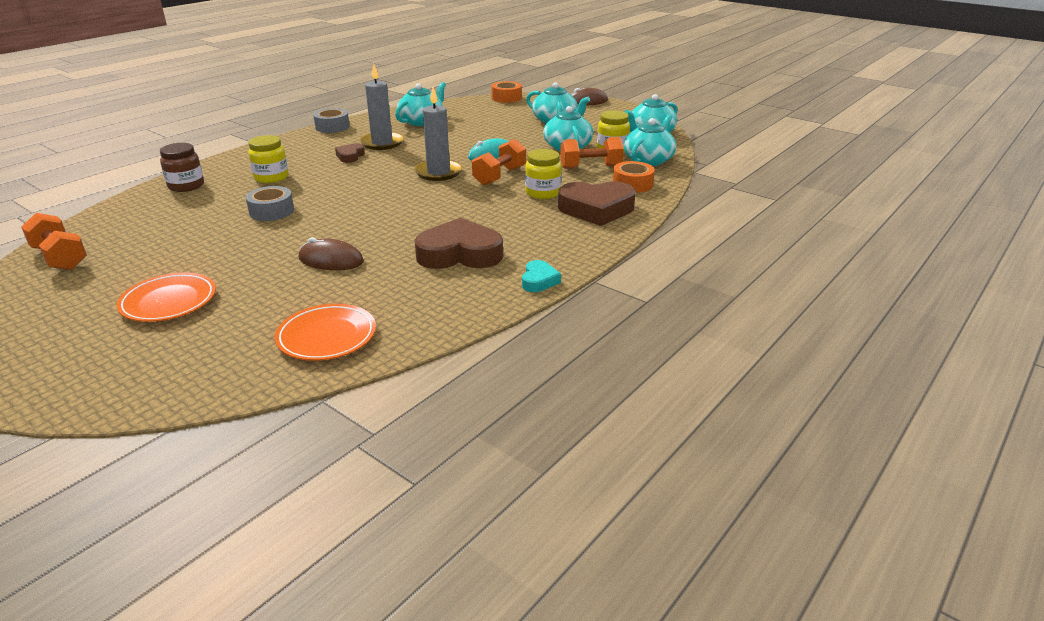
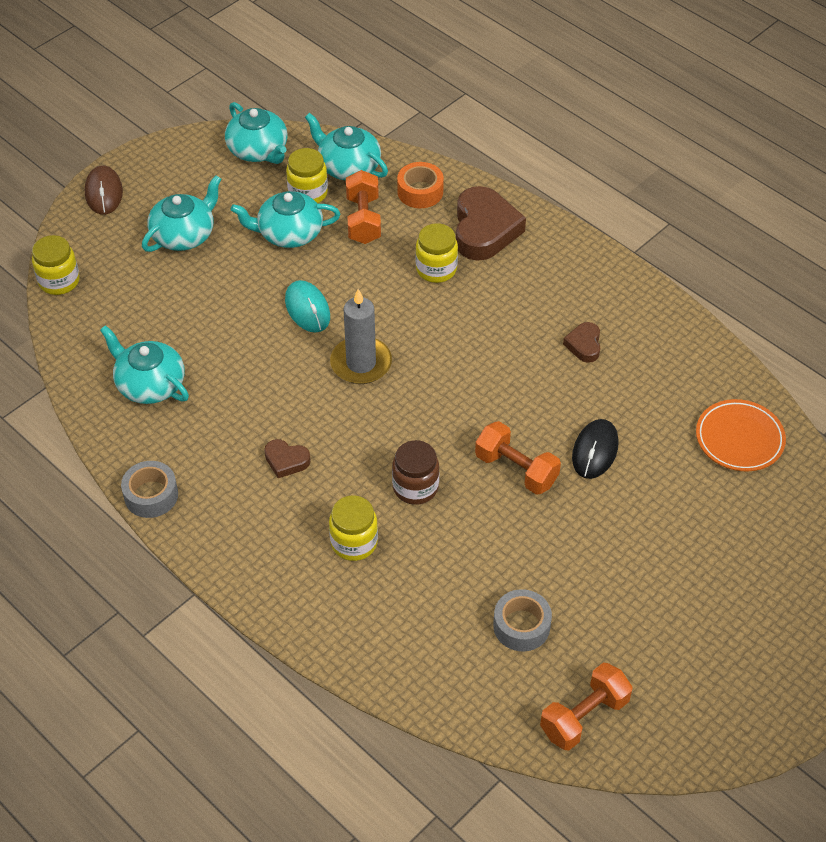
camera: 85 degrees left, 20 degrees up
orange plate [116,272,216,322] -> none
brown jar [160,143,204,192] -> brown jar moved to [392,440,439,505]
grey tape [246,186,294,221] -> grey tape moved to [493,589,552,651]
brown mouse [299,237,364,270] -> black mouse [572,419,619,479]
grey candle [360,64,404,150] -> none
brown heart [414,217,503,269] -> brown heart [563,322,600,363], size x0.50
orange dumbbell [472,139,526,185] -> orange dumbbell moved to [475,421,561,495]
orange tape [491,81,522,103] -> yellow jar [32,235,80,295]
turquoise heart [522,260,561,292] -> none

